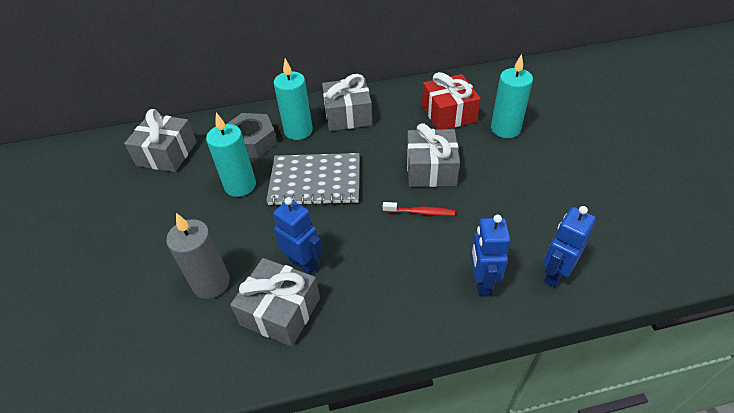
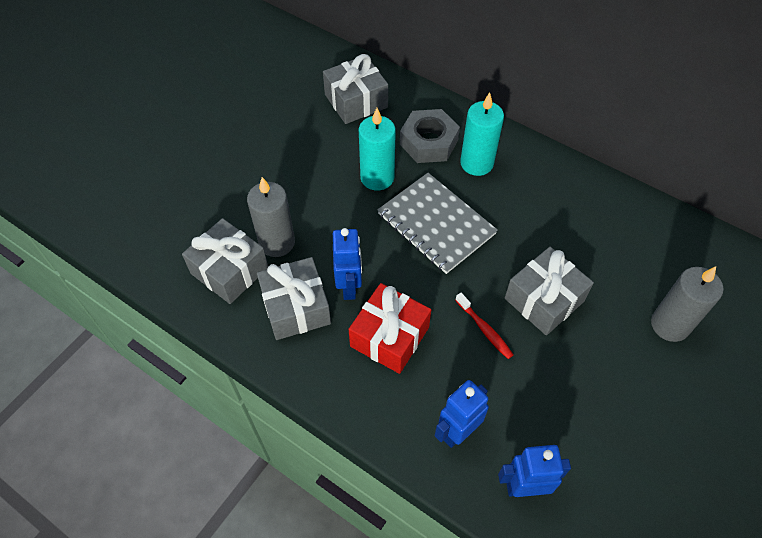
camera: 45 degrees right, 10 degrees up
grey gift [322,74,372,131] -> grey gift moved to [182,218,268,304]
red gift [422,72,481,130] -> red gift moved to [349,283,431,374]
turquoise candle [491,54,533,138] -> grey candle [651,266,724,342]

